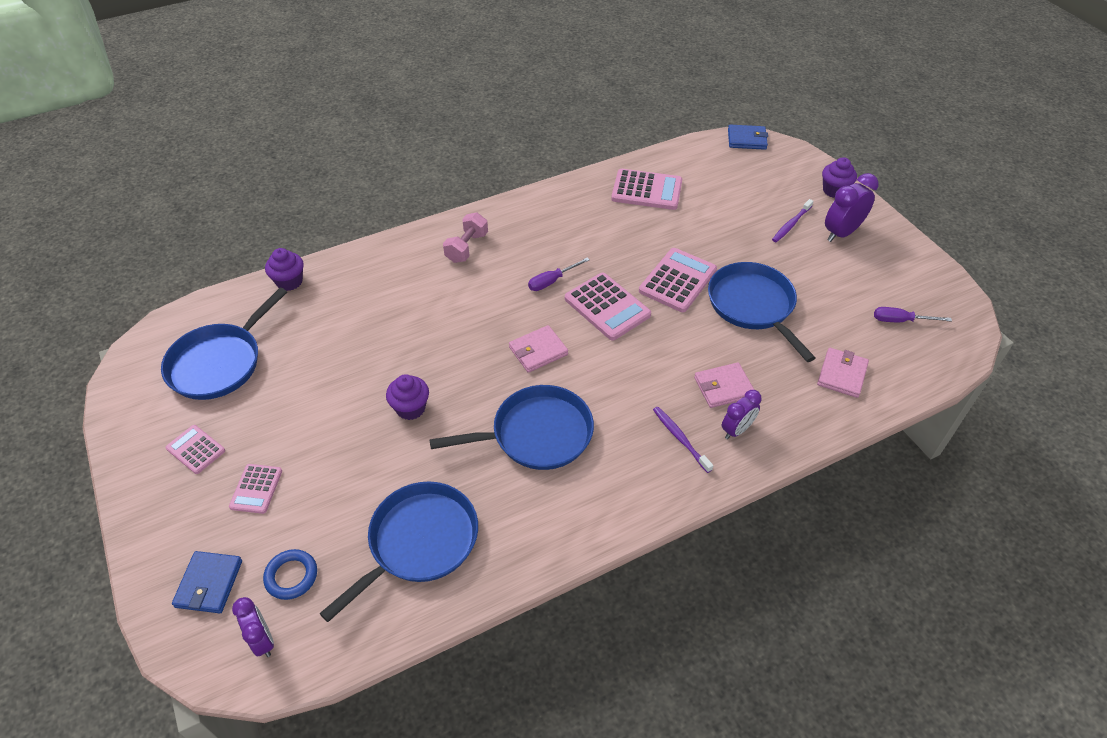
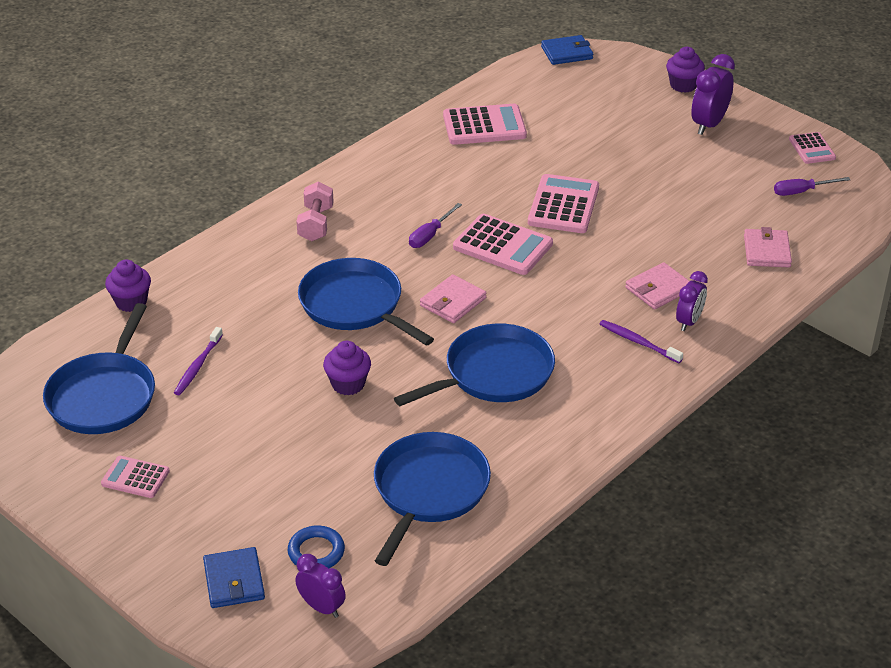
camera: 20 degrees left, 10 degrees down
pink calculator [229,464,282,514] -> pink calculator moved to [789,132,836,164]
blue pan [708,262,815,362] -> blue pan moved to [298,258,434,346]
purple toothbrush [772,199,814,242] -> purple toothbrush moved to [174,327,223,395]

